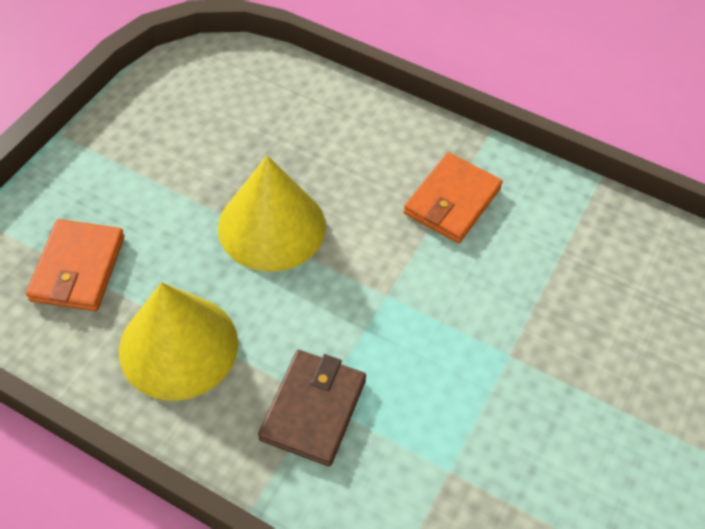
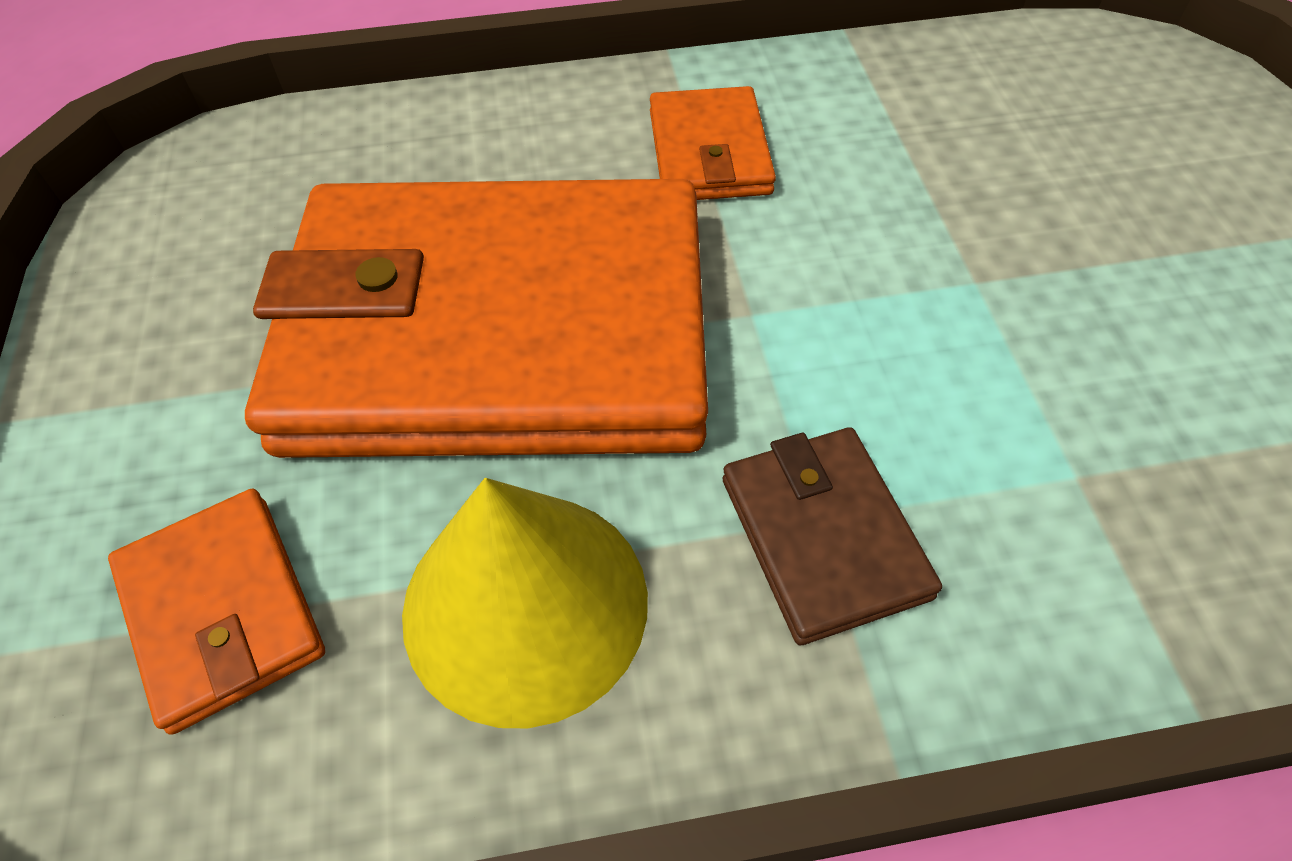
camera: 35 degrees left, 0 degrees up
yellow cone [218,155,326,272] -> orange wallet [245,179,708,458]

